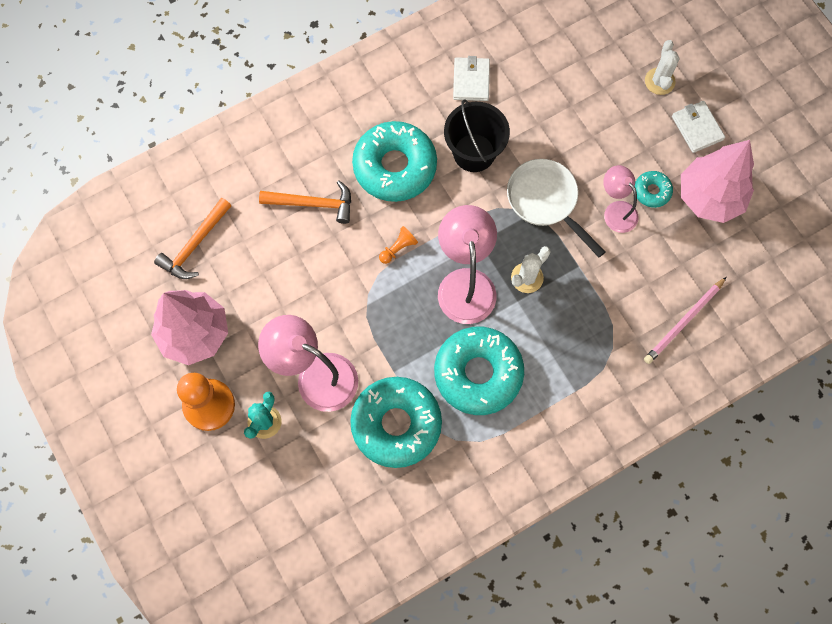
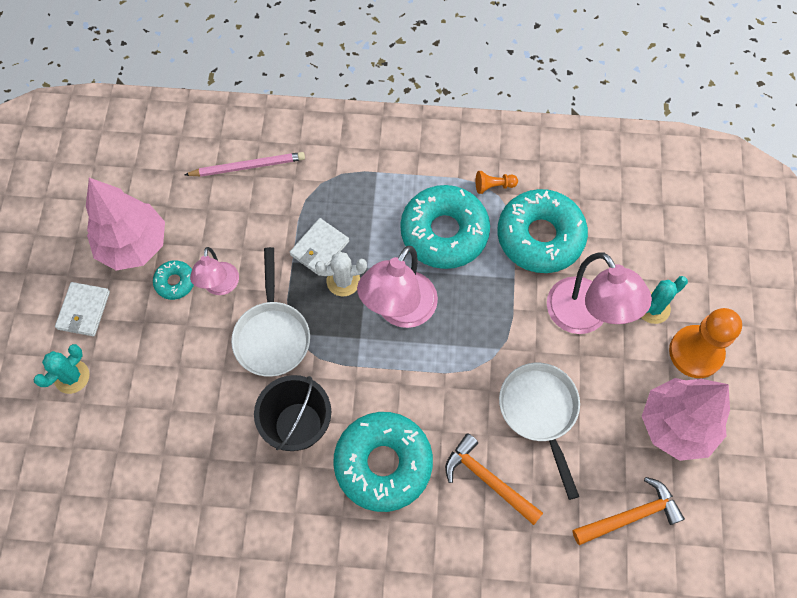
camera: 145 degrees left, 5 degrees down
orange pawn [379,226,418,264] -> orange pawn moved to [476,171,518,194]
white wallet [453,56,490,101] -> white wallet moved to [290,218,349,276]
white cactus [645,40,680,95] -> turquoise cactus [34,344,90,394]
none -> white pan [499,363,580,500]

